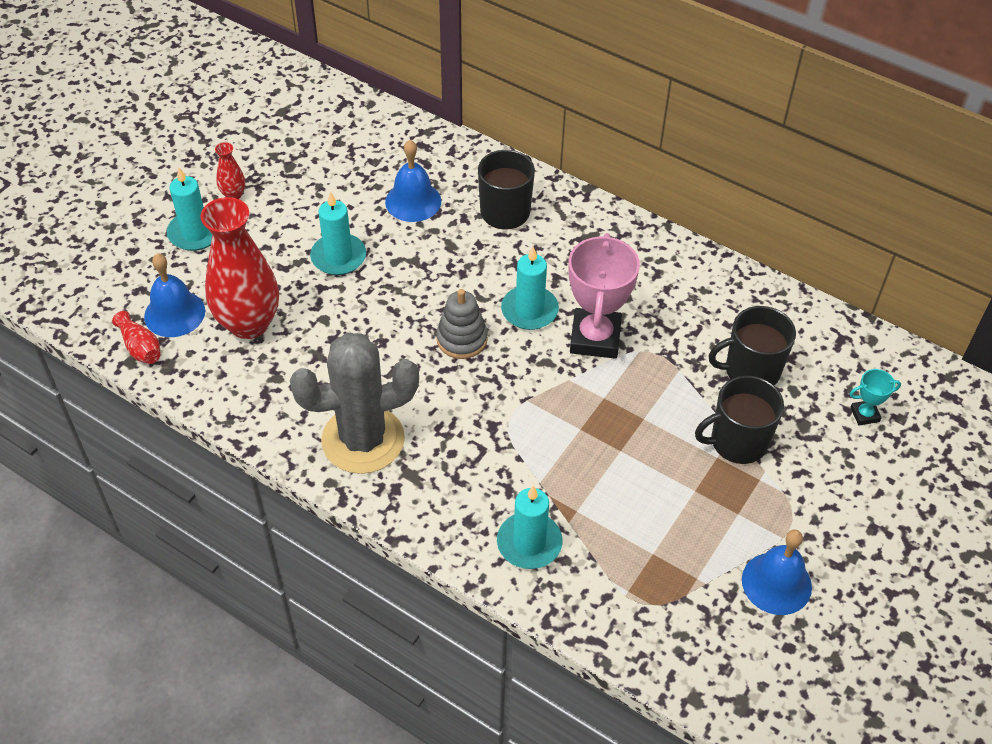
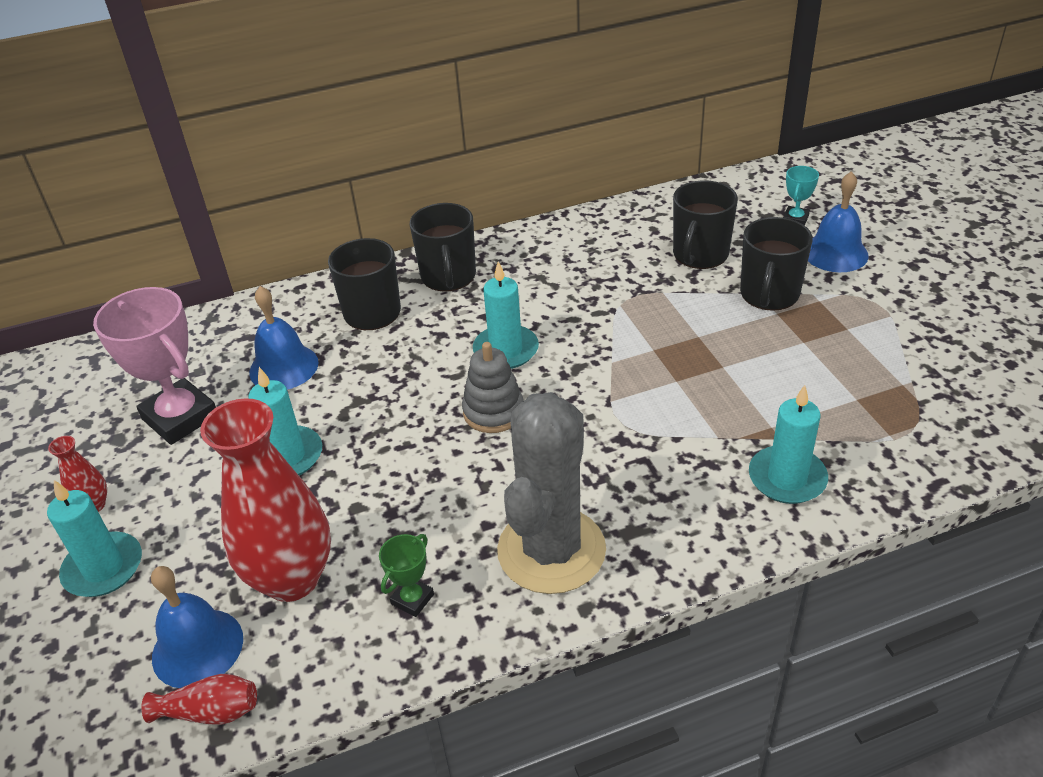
camera: 50 degrees left, 10 degrees down
pink trophy [568,233,640,359] -> pink trophy moved to [93,287,216,445]
blue bell [742,530,812,615] -> blue bell moved to [808,171,869,272]
none -> green trophy [379,534,434,617]
none -> black mug [409,203,476,292]

